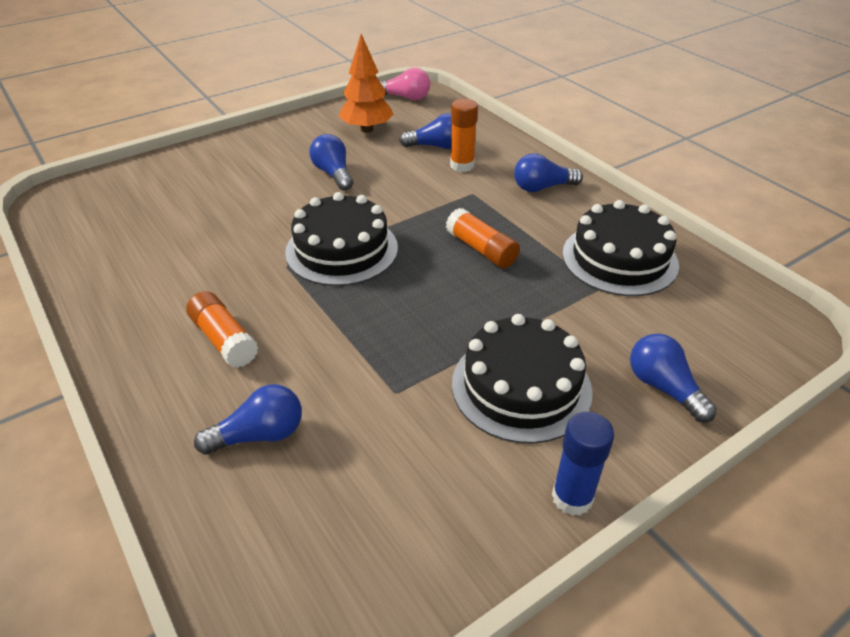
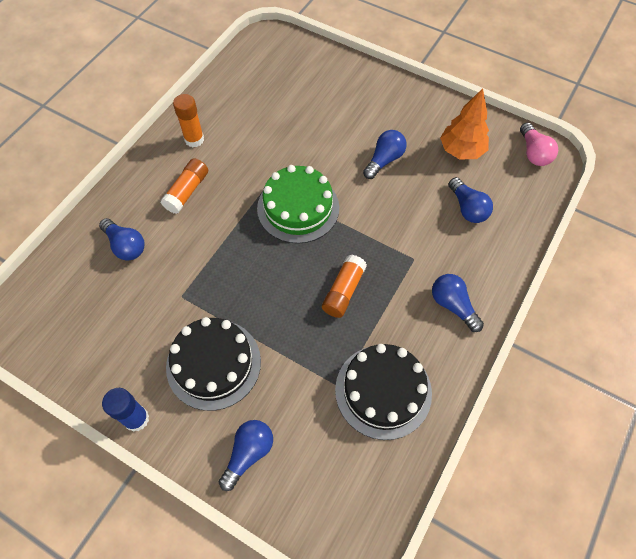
camera: 65 degrees right, 20 degrees up
black cake [285,192,398,286] -> green cake [257,165,339,244]
orange glue stick [450,99,478,172] -> orange glue stick moved to [173,94,204,147]

